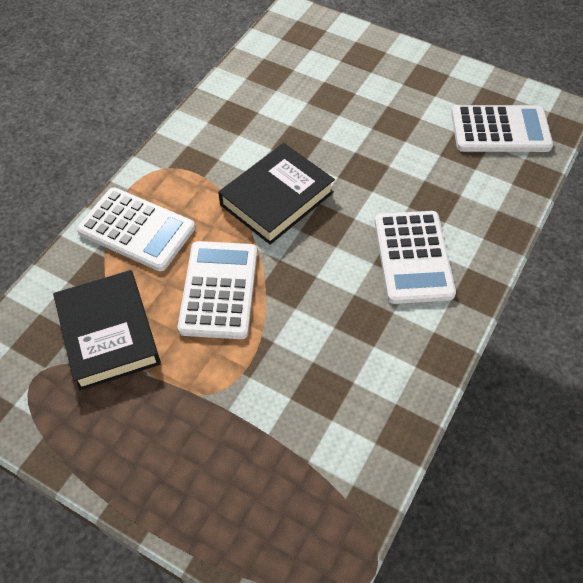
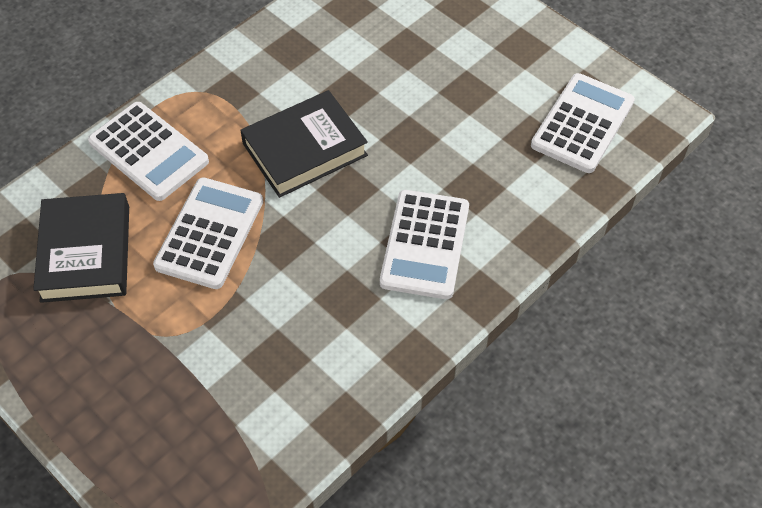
camera: 15 degrees right, 0 degrees up
white calculator [451,105,553,152] -> white calculator turned 75 degrees counterclockwise [531,73,635,173]

